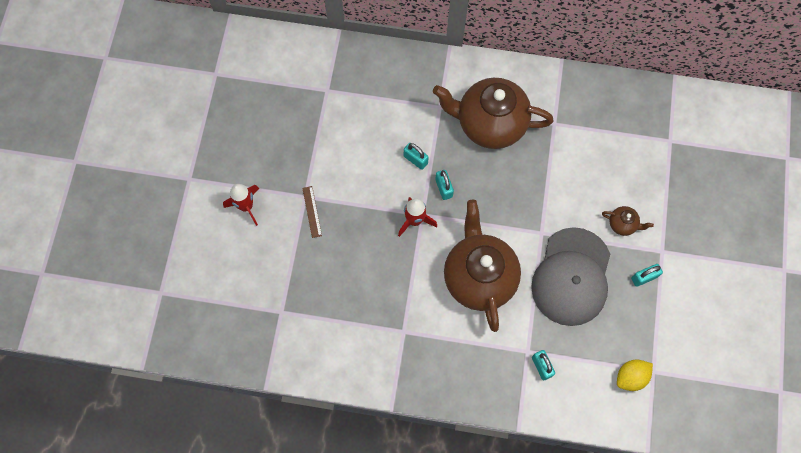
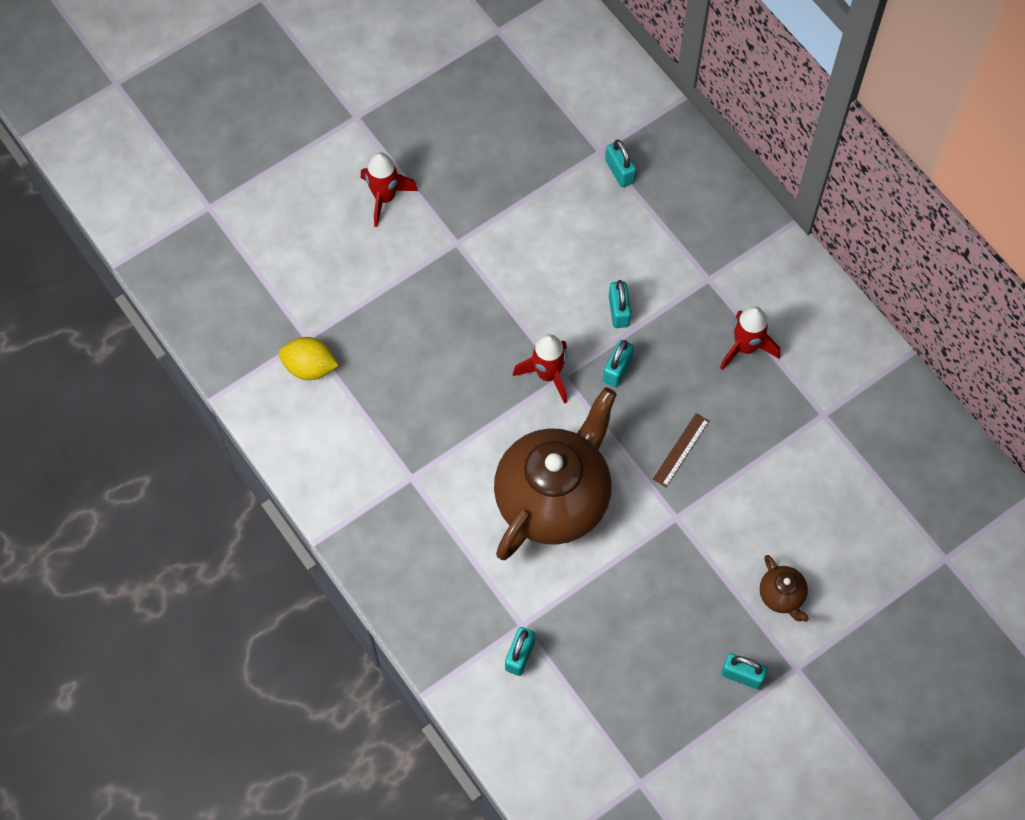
camera: 45 degrees right, 5 degrees down
brown ruler [302,186,322,238] -> brown ruler moved to [653,413,709,487]
brown teapot [433,78,554,149] -> red rocket [720,306,780,370]
grey cap [531,227,610,326] -> none
yellow lemon [617,359,653,391] -> yellow lemon moved to [279,337,339,380]
none -> turquoise padlock [605,140,636,187]

